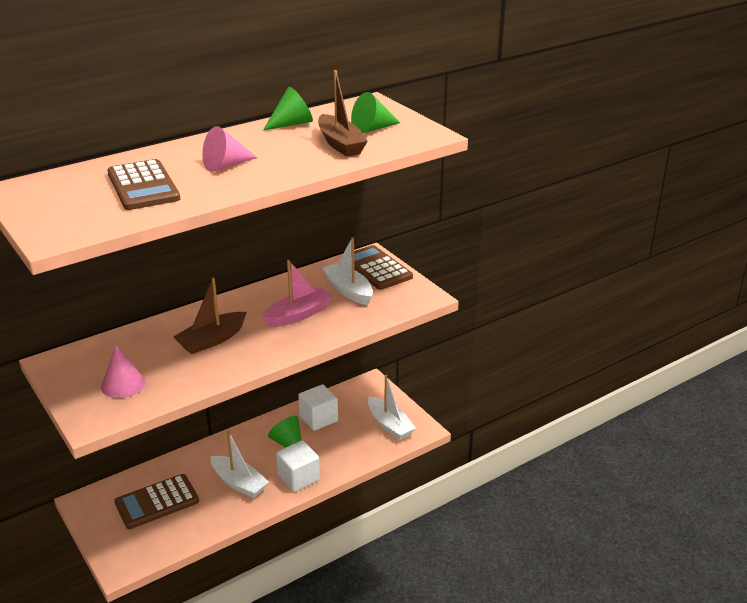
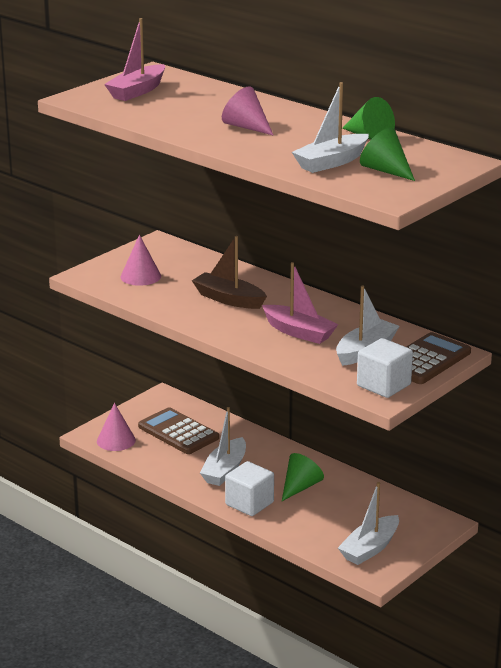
camera: 75 degrees right, 5 degrees down
brown calculator [107,159,180,210] -> none
white cube [298,384,338,431] -> white cube moved to [357,338,413,398]
brown boat [318,70,368,157] -> white boat [292,82,369,173]
none -> pink cone [97,403,136,451]
none -> pink boat [104,18,165,101]

